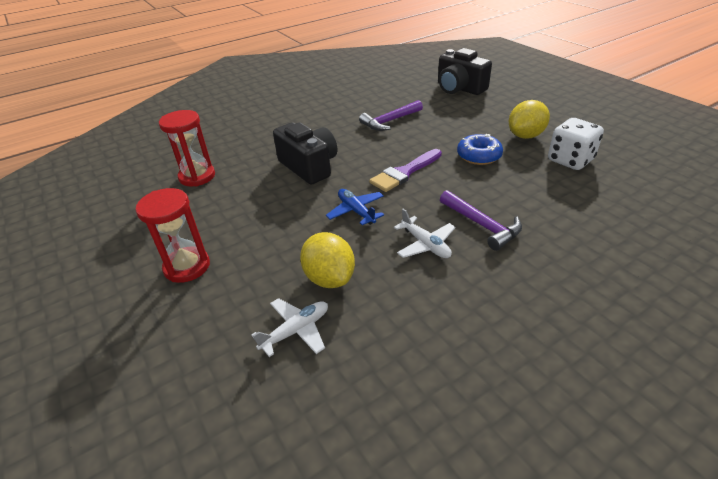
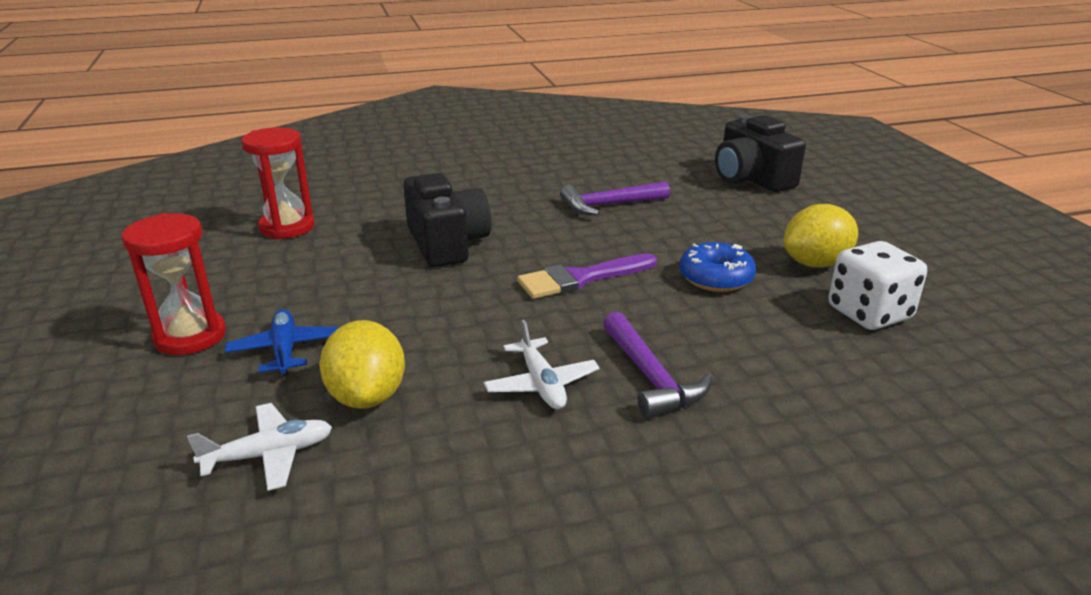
camera: 15 degrees right, 10 degrees down
blue plane [326,189,384,225] -> blue plane moved to [225,309,339,376]

